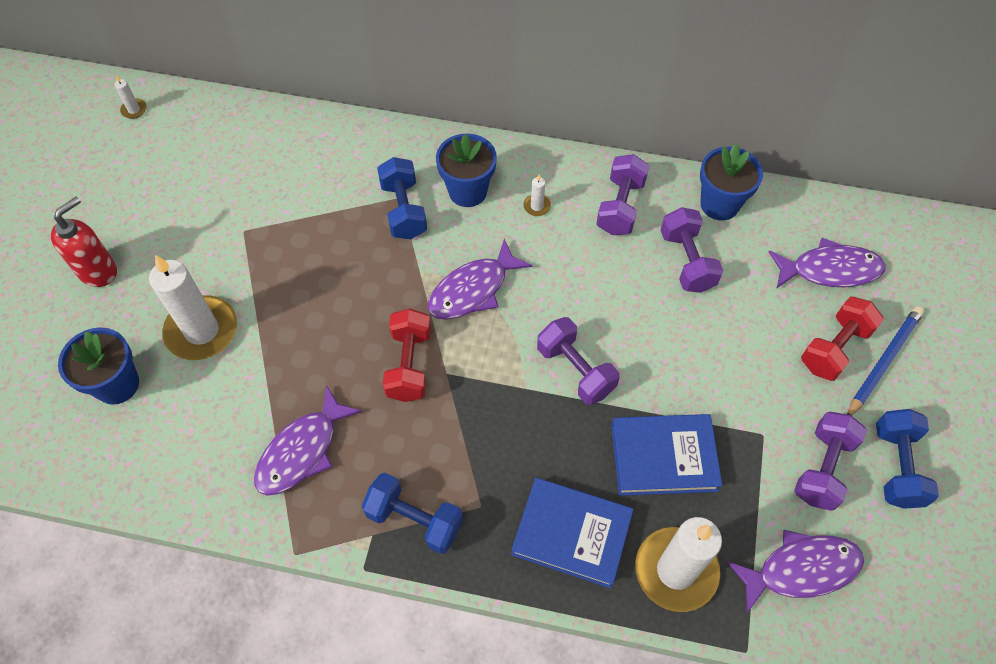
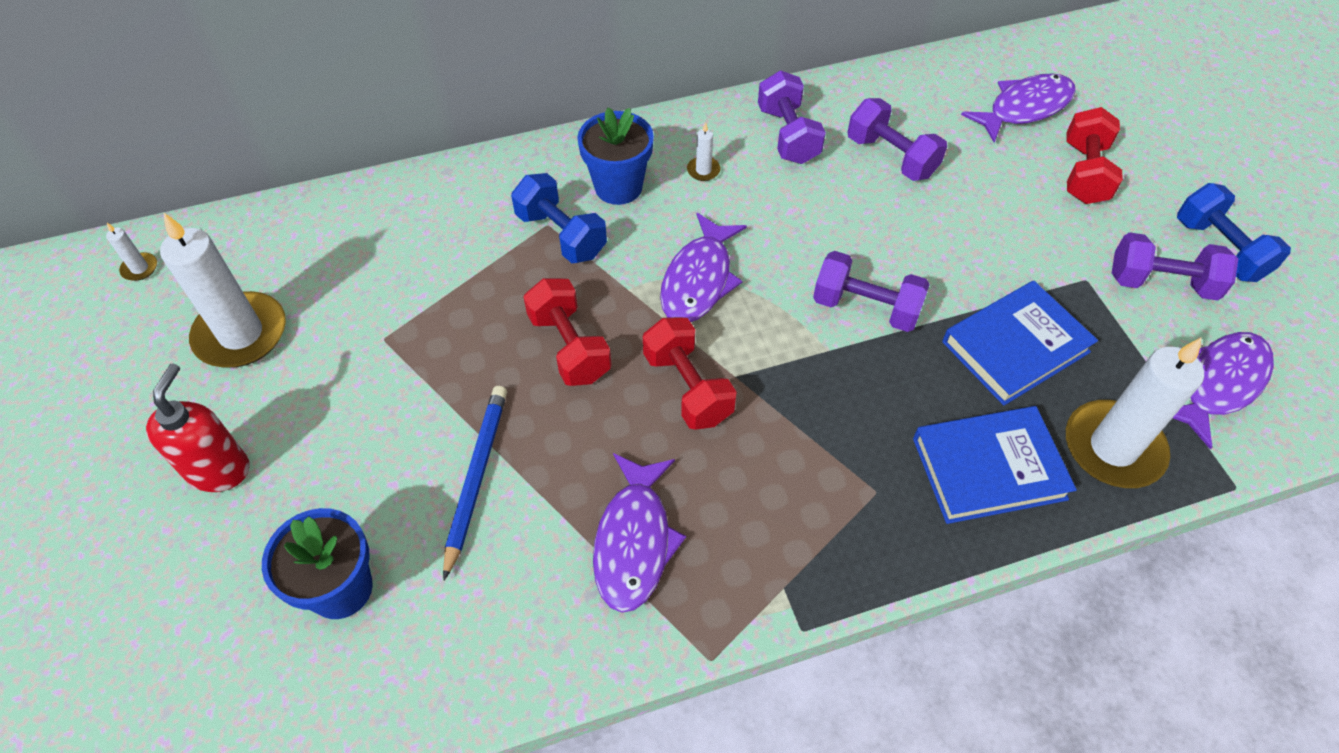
camera: 30 degrees left, 5 degrees down
white candle [149,255,237,360] -> white candle moved to [160,213,286,367]
blue dumbbell [362,473,463,554] -> none
blue flower pot [700,143,763,220] -> none
purple dumbbell [794,412,867,511] -> purple dumbbell turned 75 degrees counterclockwise [1112,232,1238,301]
blue pencil [847,306,924,416] -> blue pencil moved to [443,386,507,580]
none -> red dumbbell [524,278,612,386]

